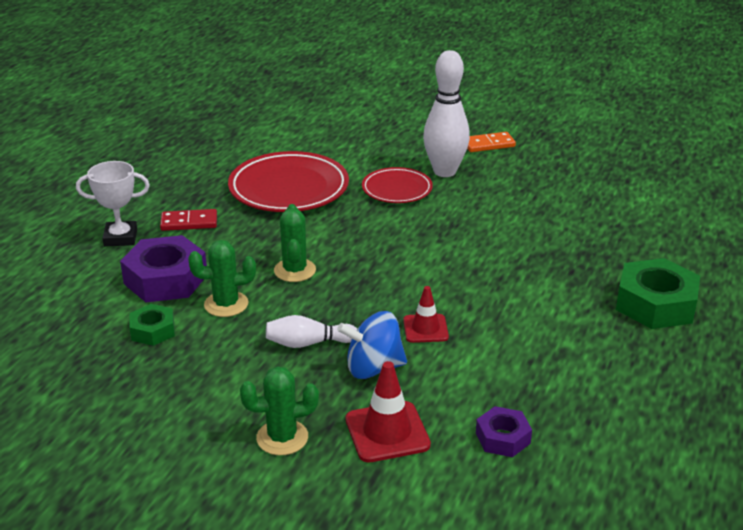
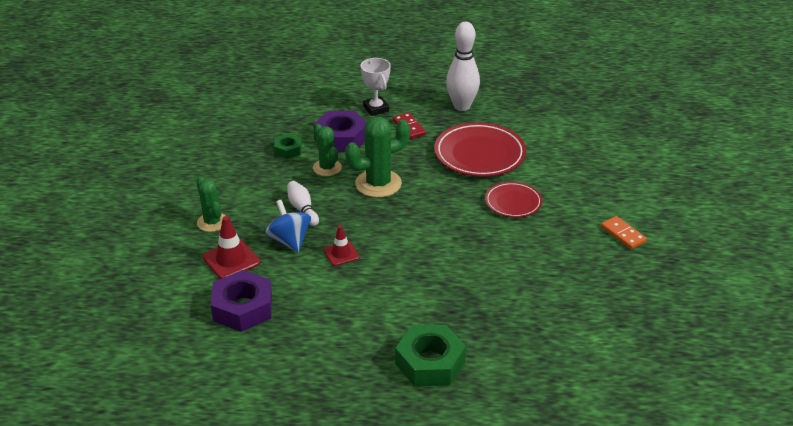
camera: 70 degrees right, 5 degrees up
green cactus [274,204,316,282] -> green cactus [345,117,410,198], size x1.58
white bowling pin [423,50,470,177] -> white bowling pin moved to [446,22,480,111]
purple nut [476,406,532,457] -> purple nut [211,270,272,332], size x1.82

